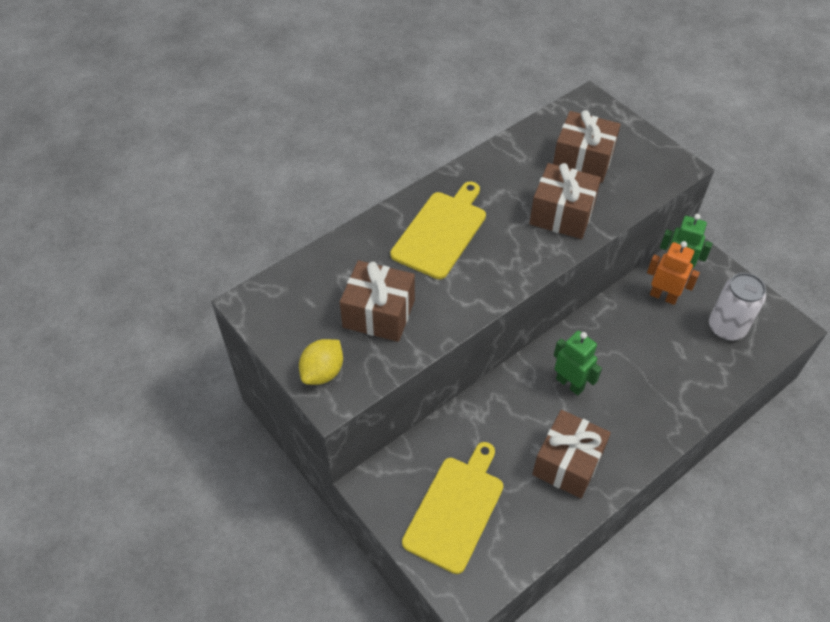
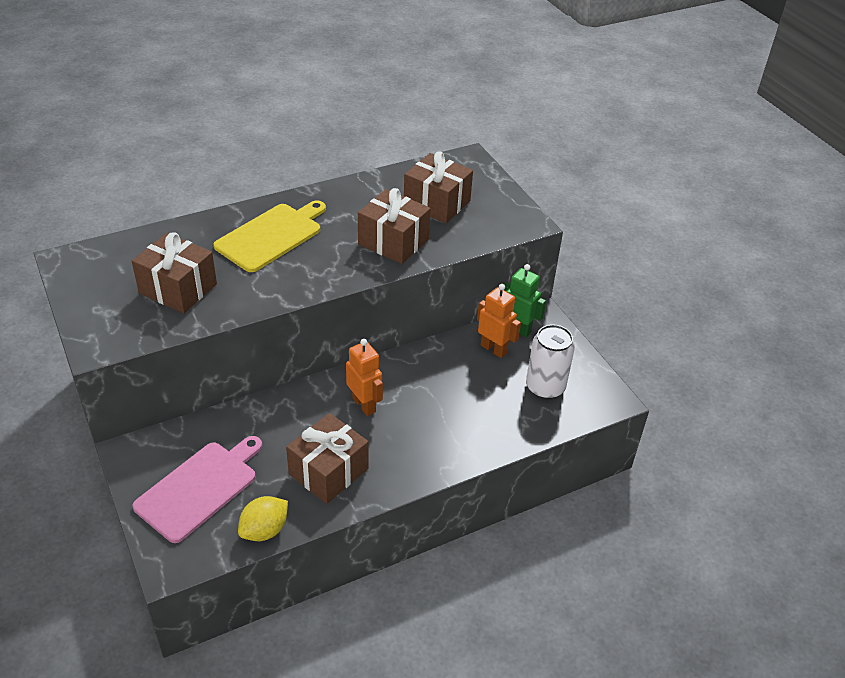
camera: 10 degrees right, 10 degrees down
yellow lemon [299,339,343,385] -> yellow lemon moved to [238,496,288,541]
yellow cutting board [402,442,503,574] -> pink cutting board [133,436,262,543]
green robot [554,331,602,395] -> orange robot [346,339,383,416]

